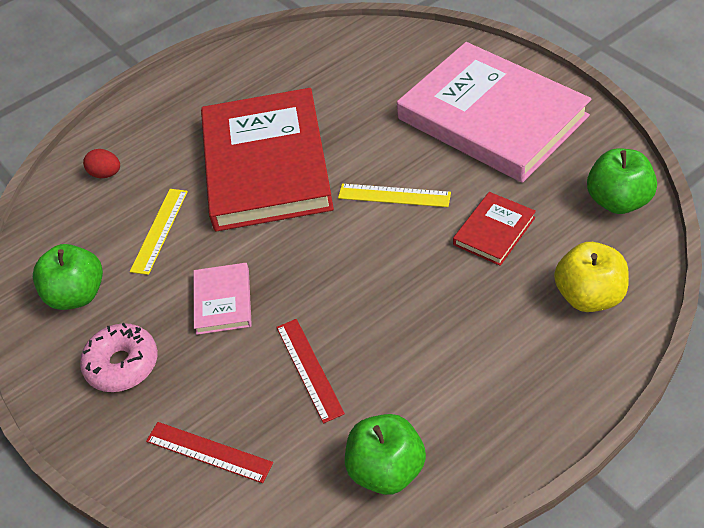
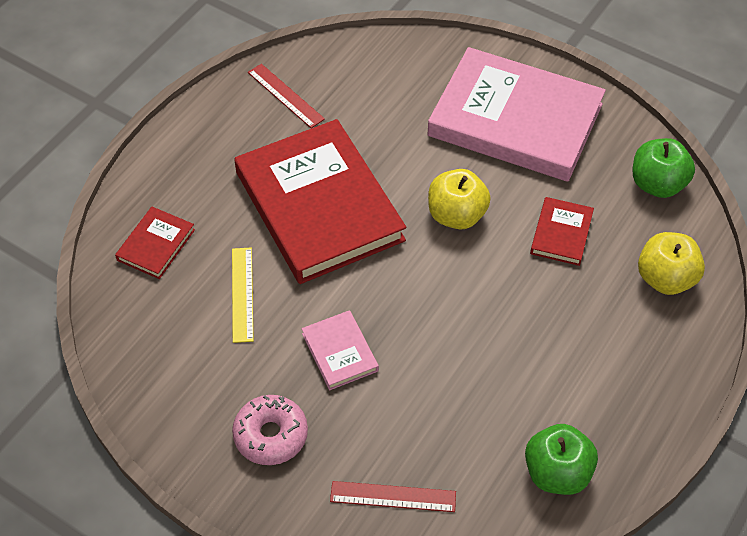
camera: 25 degrees left, 5 degrees up
green apple [33,244,103,310] -> none
red egg [83,149,120,178] -> red book [115,207,195,279]
red ruler [276,319,345,423] -> red ruler moved to [248,64,325,128]
yellow ruler [338,184,451,207] -> yellow apple [428,169,491,229]

